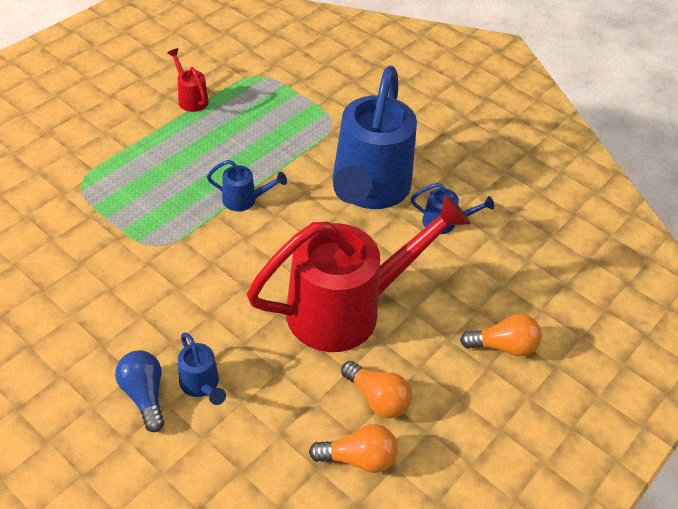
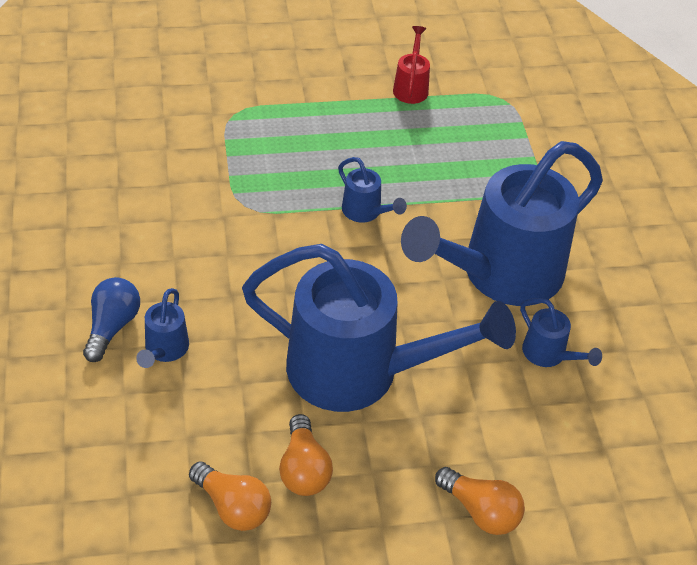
camera: 40 degrees right, 0 degrees up
red watering can [247,194,470,352] -> blue watering can [242,244,516,412]

